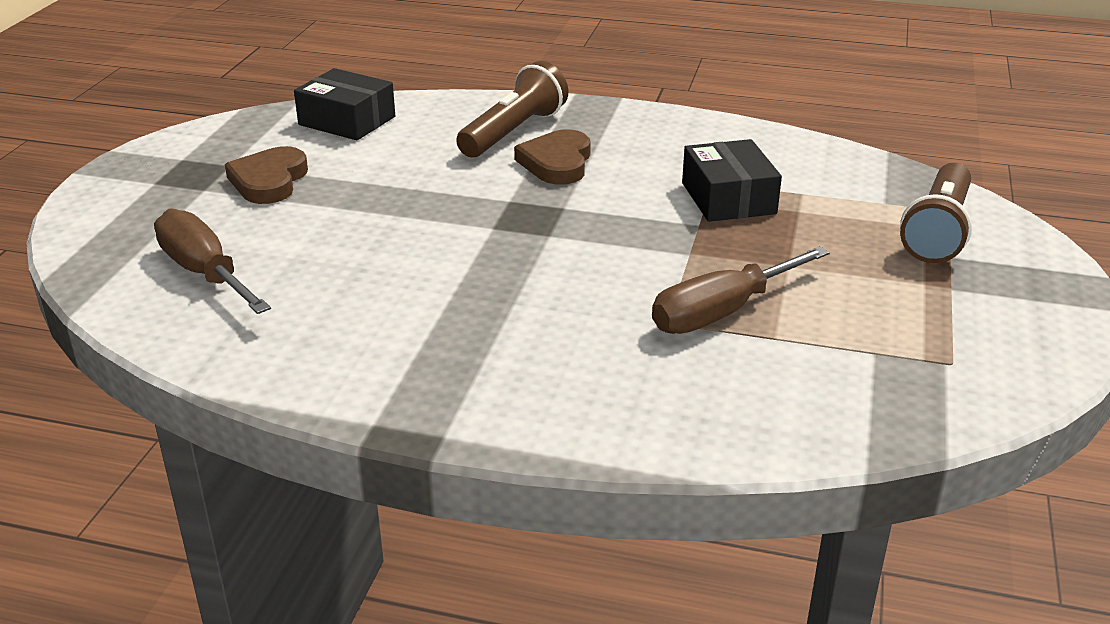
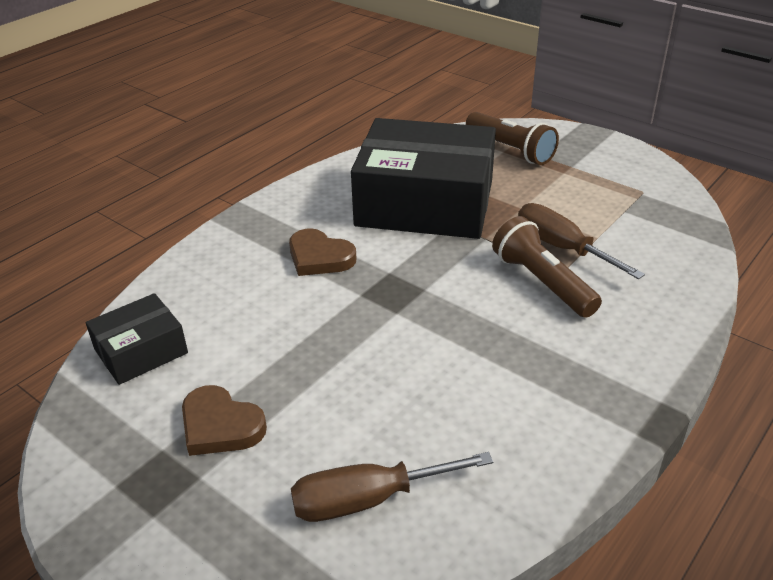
camera: 65 degrees left, 5 degrees up
brown flashlight [456,61,568,157] -> brown flashlight moved to [492,216,602,318]
brown screwdriver [652,246,830,334] -> brown screwdriver turned 150 degrees clockwise [518,203,645,279]
black box [682,139,782,222] -> black box [351,118,496,239], size x2.09

